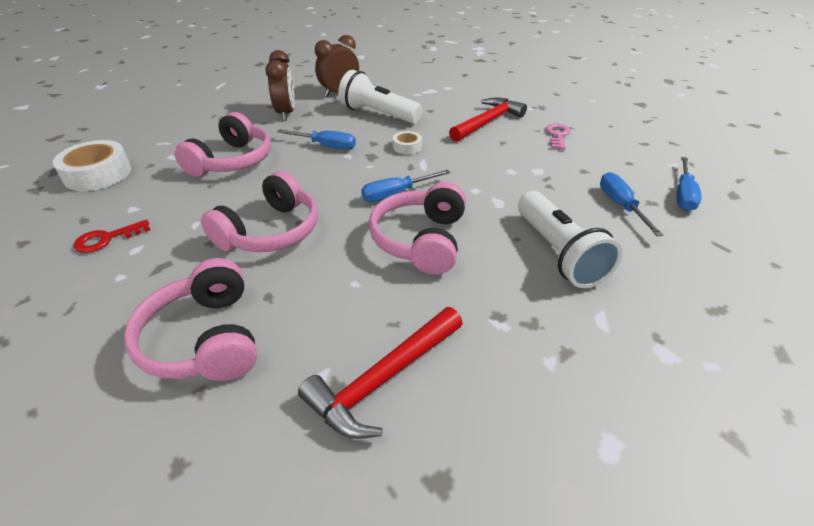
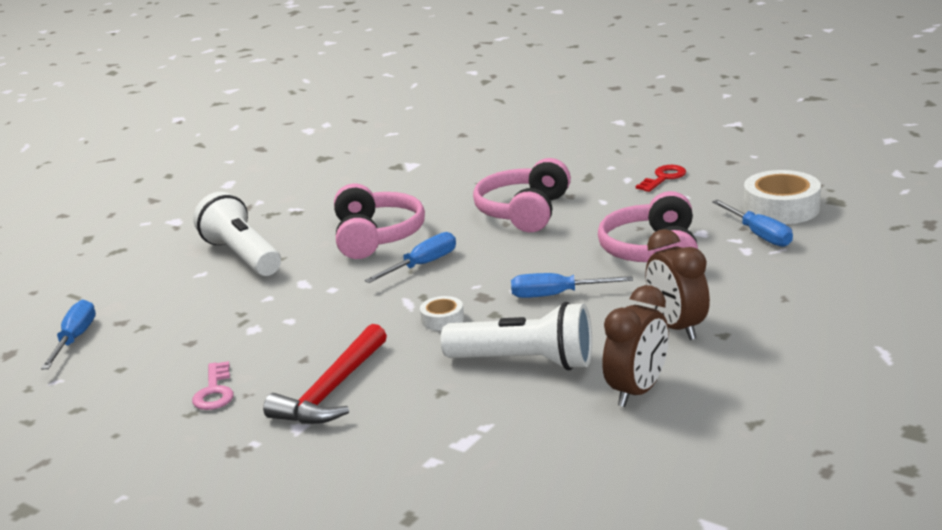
camera: 165 degrees right, 15 degrees down
pink headphones [124,258,257,381] -> none
red hammer [298,307,463,439] -> none
blue screwdriver [600,172,663,237] -> blue screwdriver moved to [712,200,793,247]

